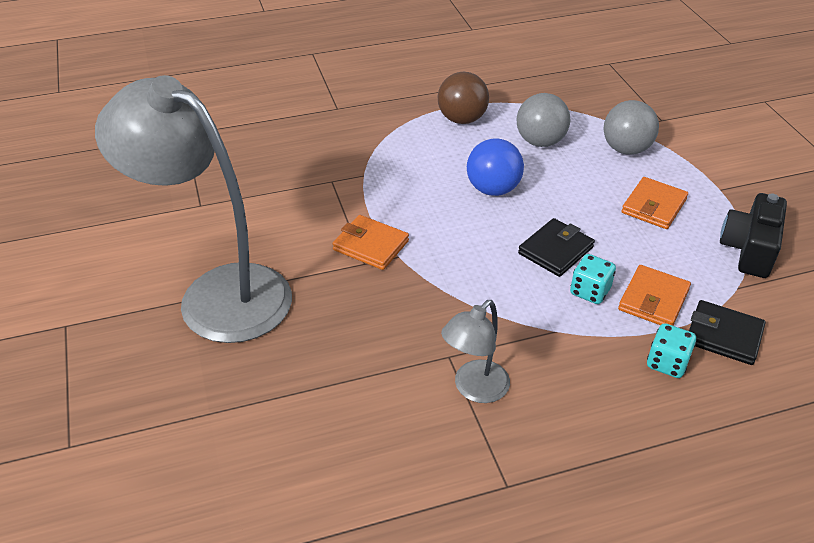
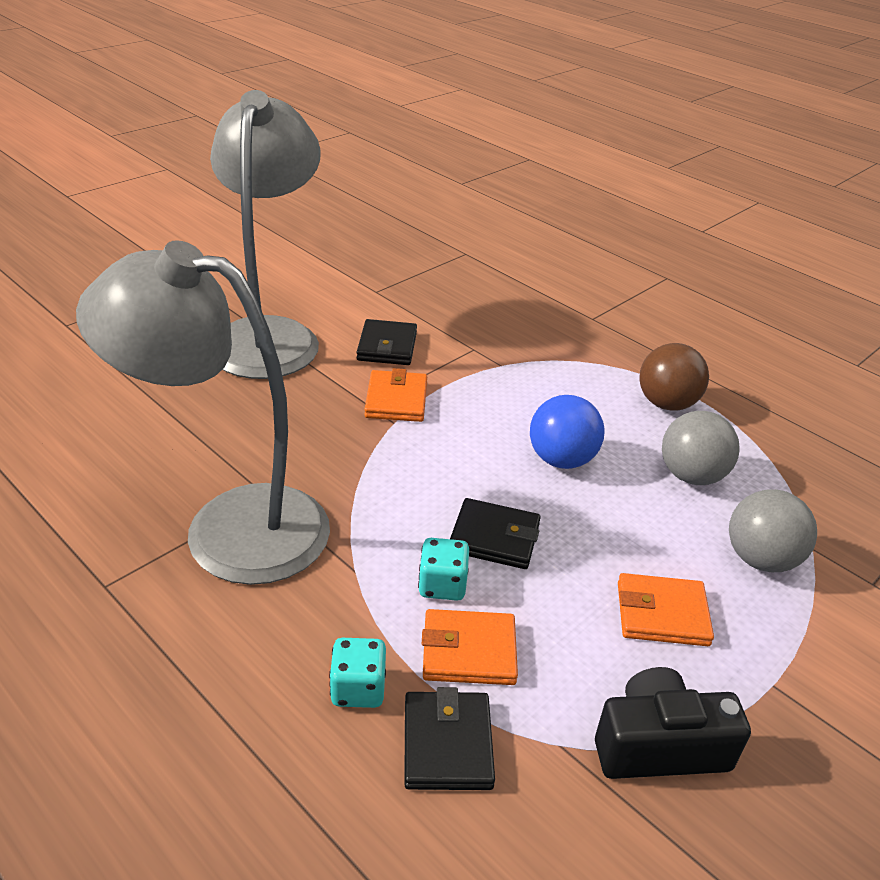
camera: 60 degrees right, 5 degrees down
grey lamp [441,300,510,403] -> grey lamp [76,240,330,585], size x2.17
none -> black wallet [357,319,417,365]

